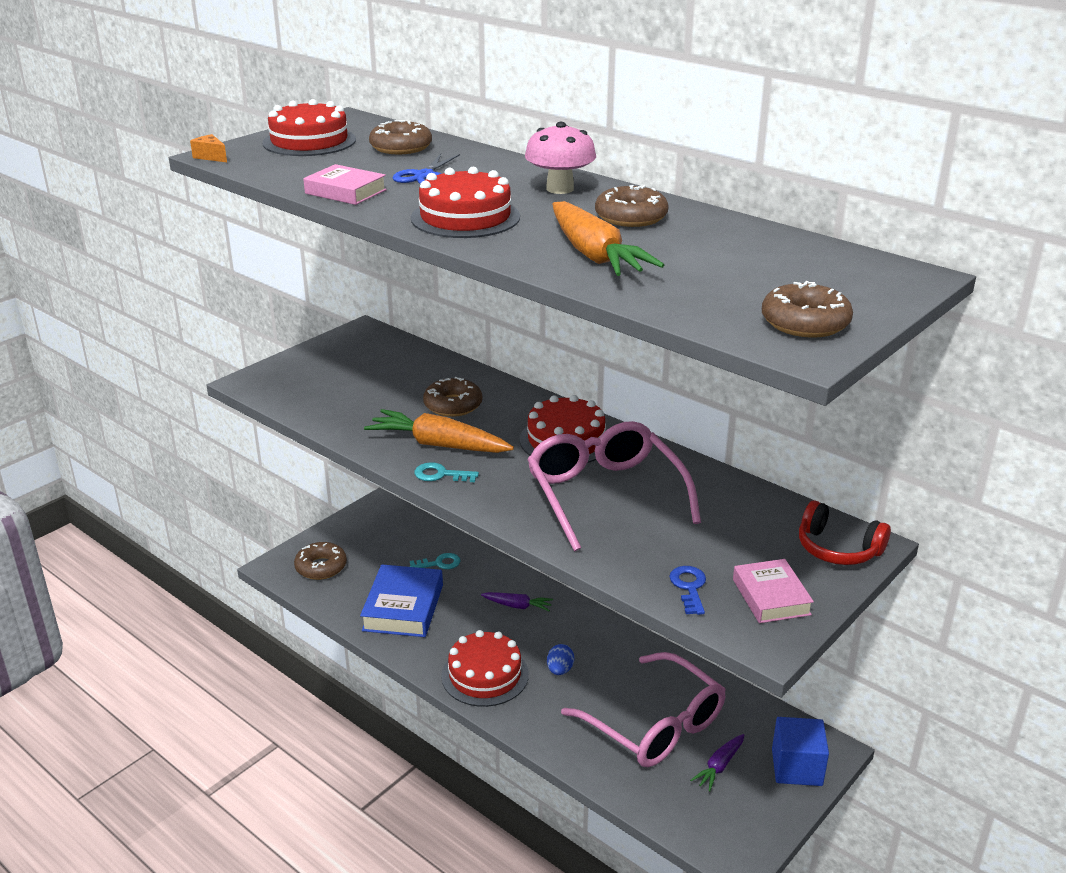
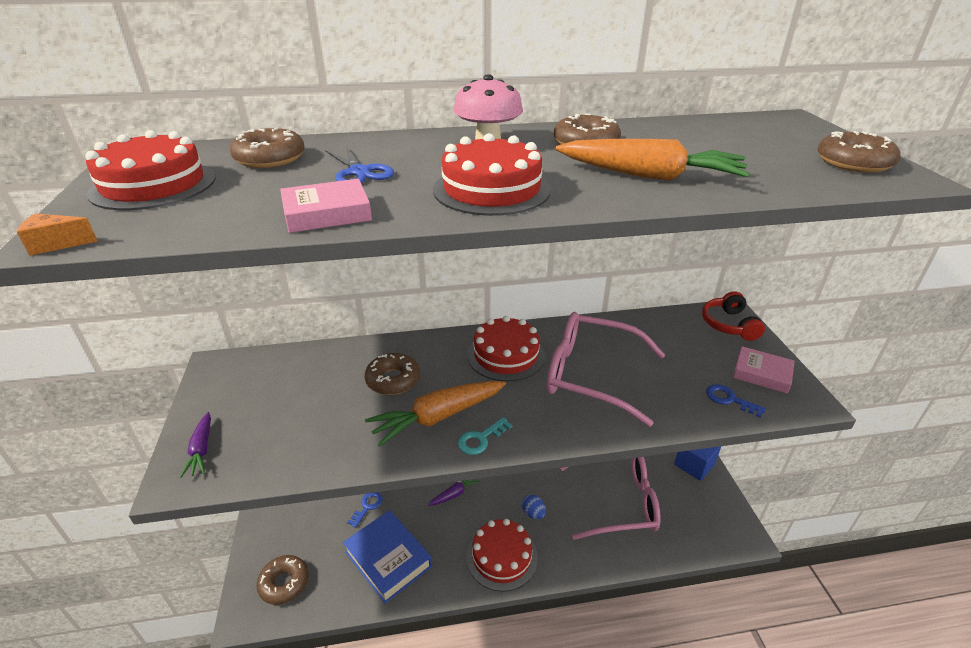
camera: 50 degrees left, 5 degrees up
turquoise key [410,553,461,569] -> blue key [347,492,383,528]
purple carrot [690,734,744,791] -> purple carrot moved to [180,412,211,478]
red headphones [799,500,891,565] -> red headphones turned 105 degrees clockwise [702,291,765,341]

